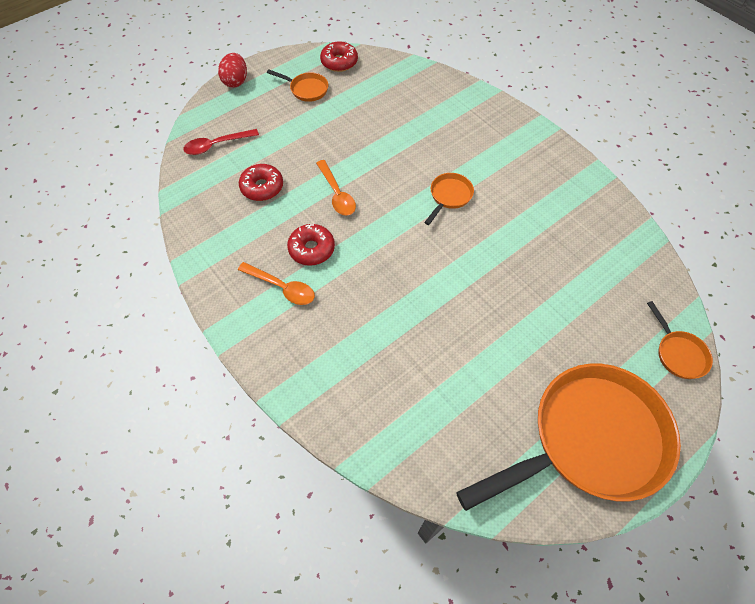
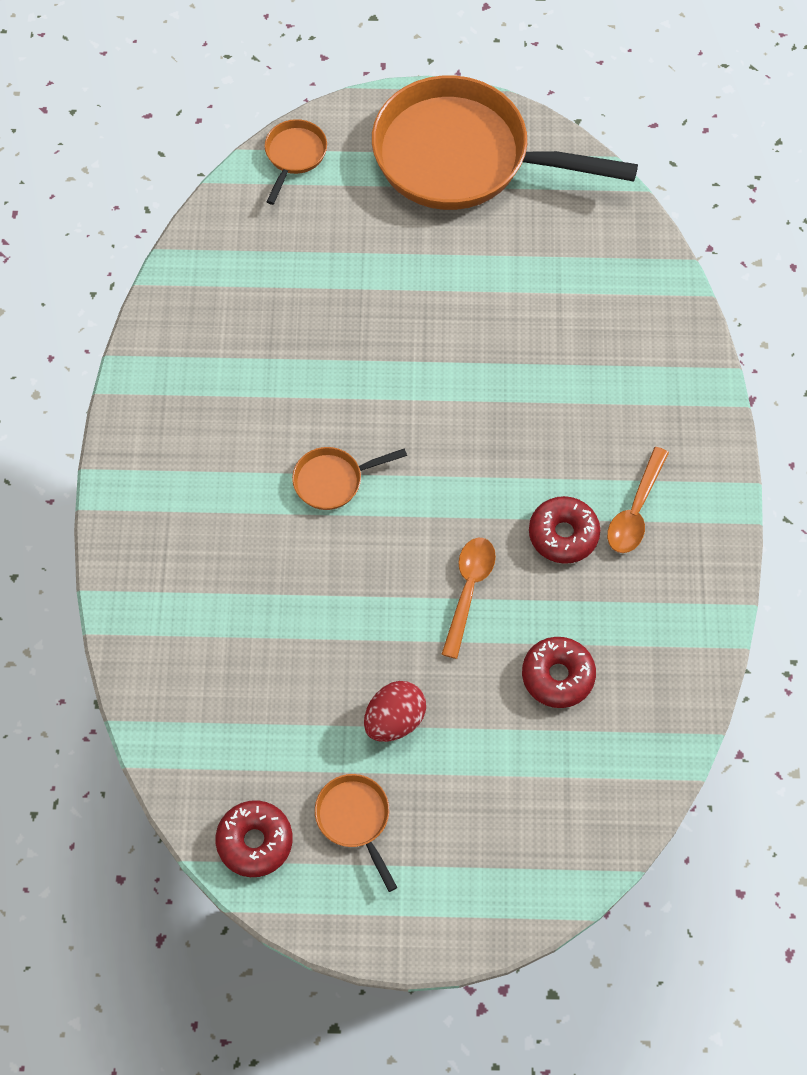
camera: 140 degrees left, 5 degrees up
red spoon [183,129,259,155] -> none
red egg [218,53,247,88] -> red egg moved to [364,681,426,742]
orange spoon [238,262,315,305] -> orange spoon turned 135 degrees counterclockwise [607,447,669,553]

